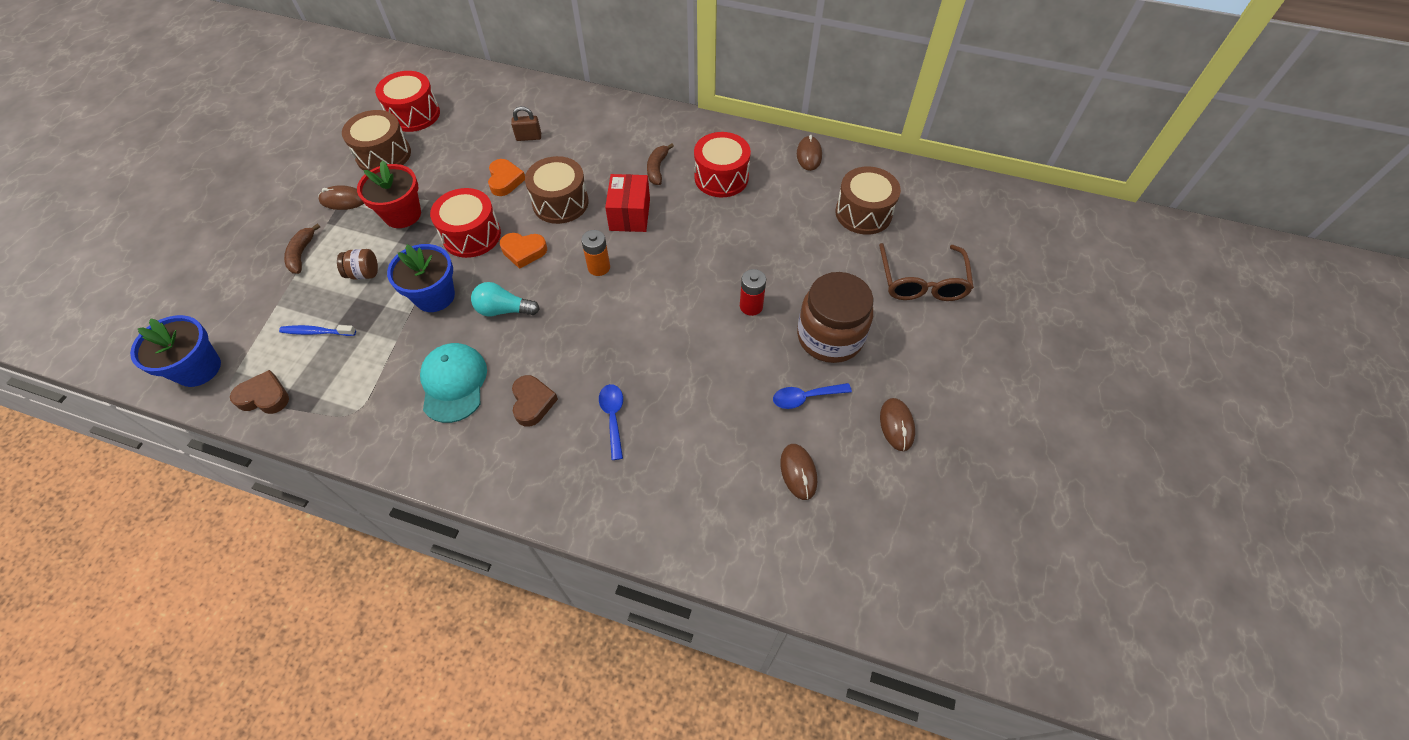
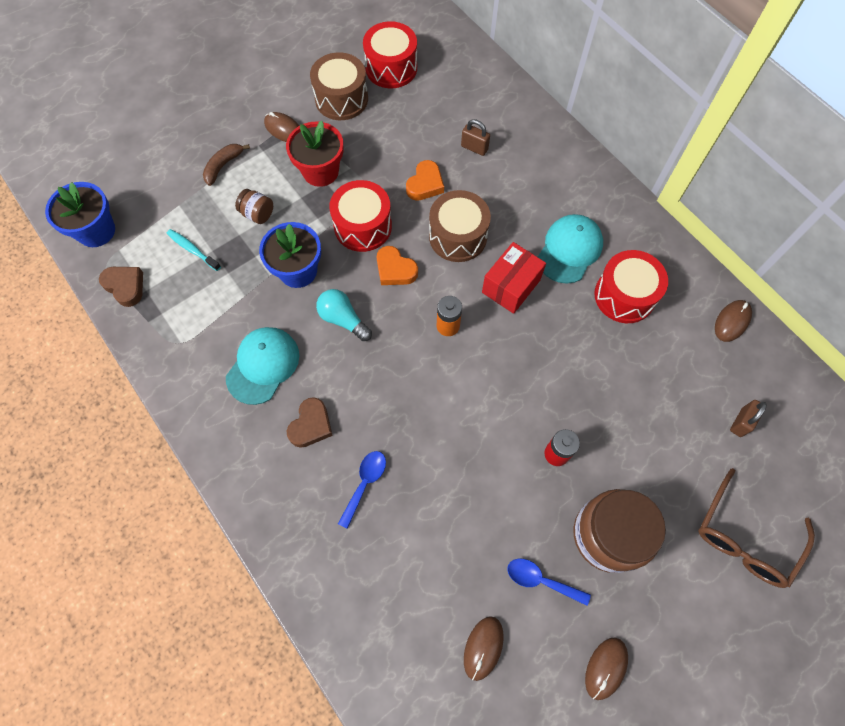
camera: 35 degrees right, 10 degrees up
blue toothbrush [279,325,356,336] -> turquoise toothbrush [167,229,221,271]
brown banana [647,143,674,185] -> turquoise cap [538,214,603,284]
brown drum [835,166,901,235] -> brown padlock [730,400,767,437]

